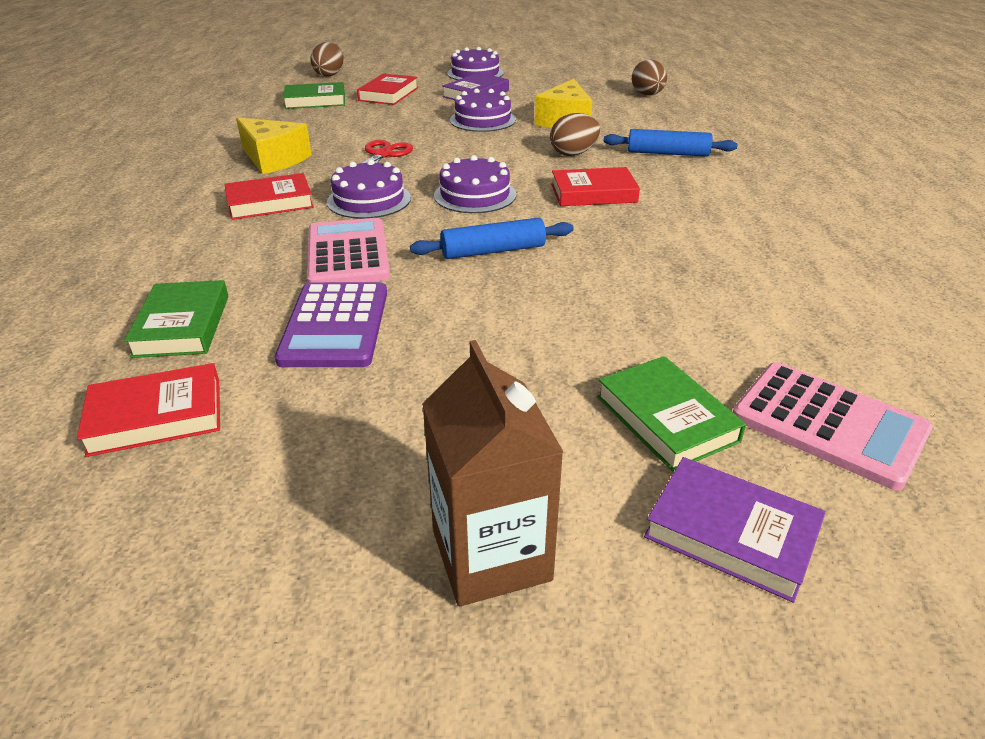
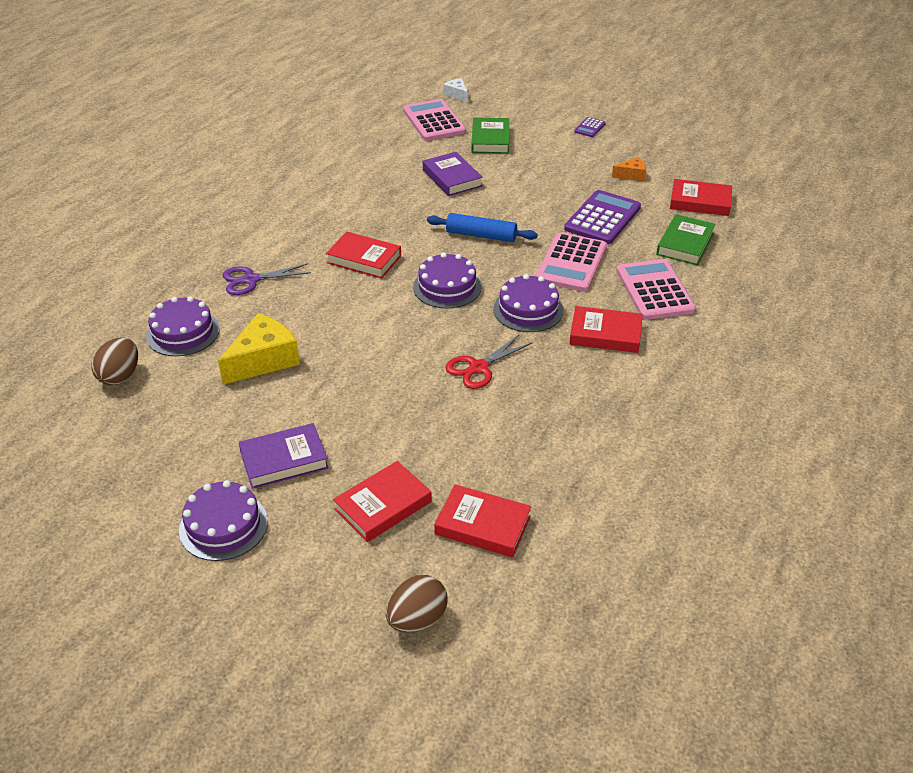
camera: 150 degrees left, 5 degrees up
yellow cheese [236,117,312,174] -> none
green book [283,82,345,109] -> red book [434,484,531,558]
brown carton [422,340,563,606] -> purple calculator [574,117,606,137]
purple cake [450,89,516,132] -> purple cake moved to [146,296,220,356]
brown egg [550,113,600,156] -> none
blue rolling pin [604,129,738,157] -> purple scissors [223,263,311,295]
purple book [644,457,826,603] -> purple book moved to [423,152,483,196]
none -> white cheese [443,78,468,103]
none -> orange cheese [612,157,646,181]
none -> pink calculator [616,259,696,320]

